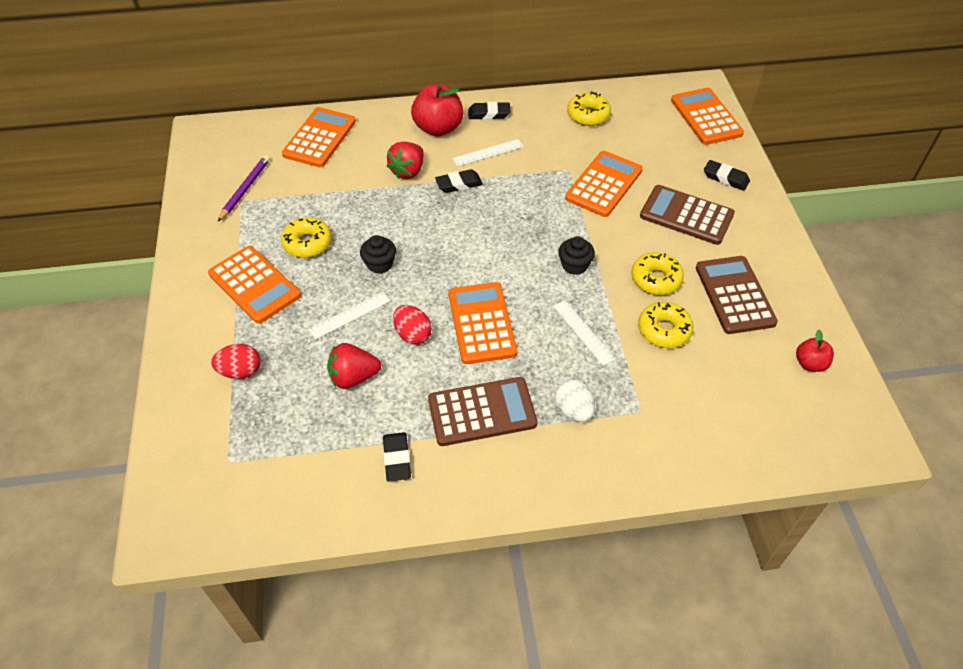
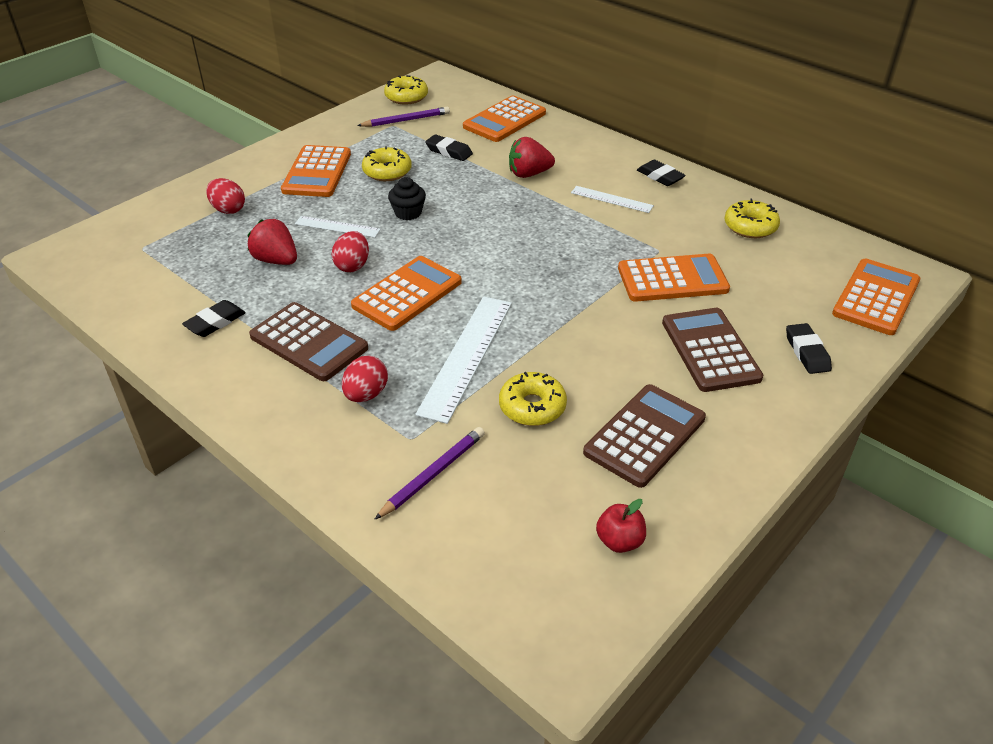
camera: 50 degrees right, 10 degrees down
orange calculator [282,107,356,167] -> orange calculator turned 150 degrees clockwise [463,96,546,142]
red apple [411,84,463,137] -> none
black eraser [435,169,483,193] -> black eraser moved to [425,134,473,161]
white ruler [553,300,615,366] -> white ruler [415,296,512,424], size x1.83
white egg [555,379,595,422] -> red egg [342,356,388,402]
black cupcake [558,236,595,275] -> none
yellow donut [631,252,684,295] -> yellow donut moved to [384,75,428,105]
none -> purple pencil [374,427,485,520]

